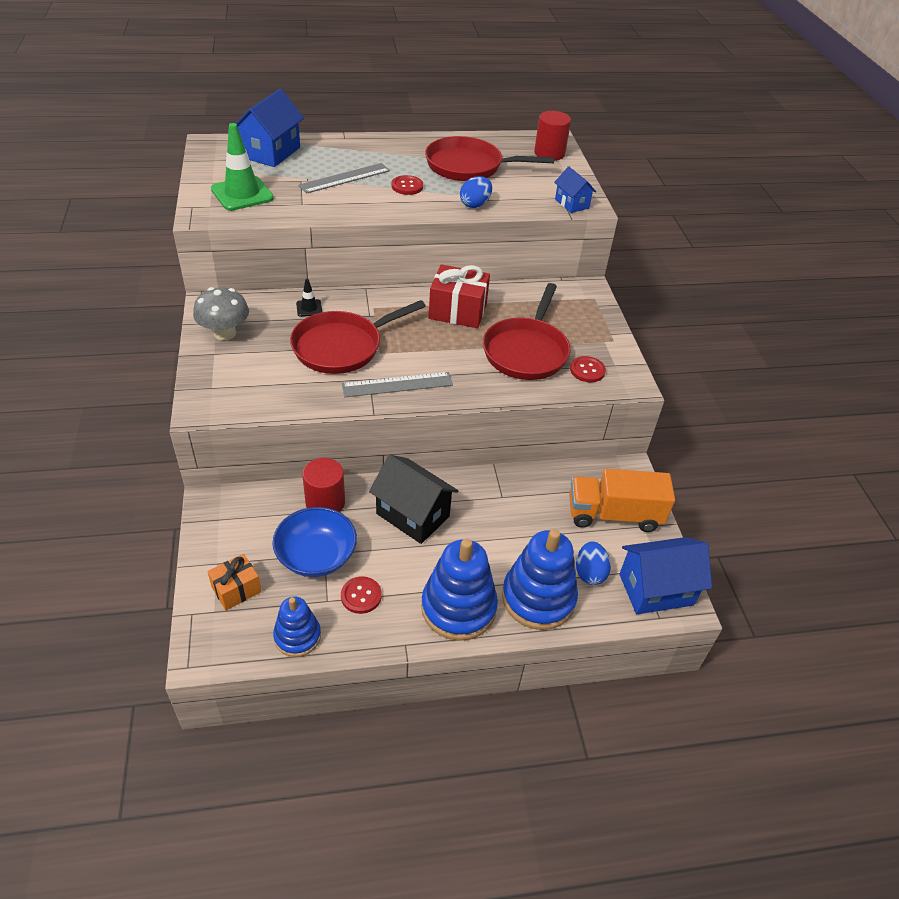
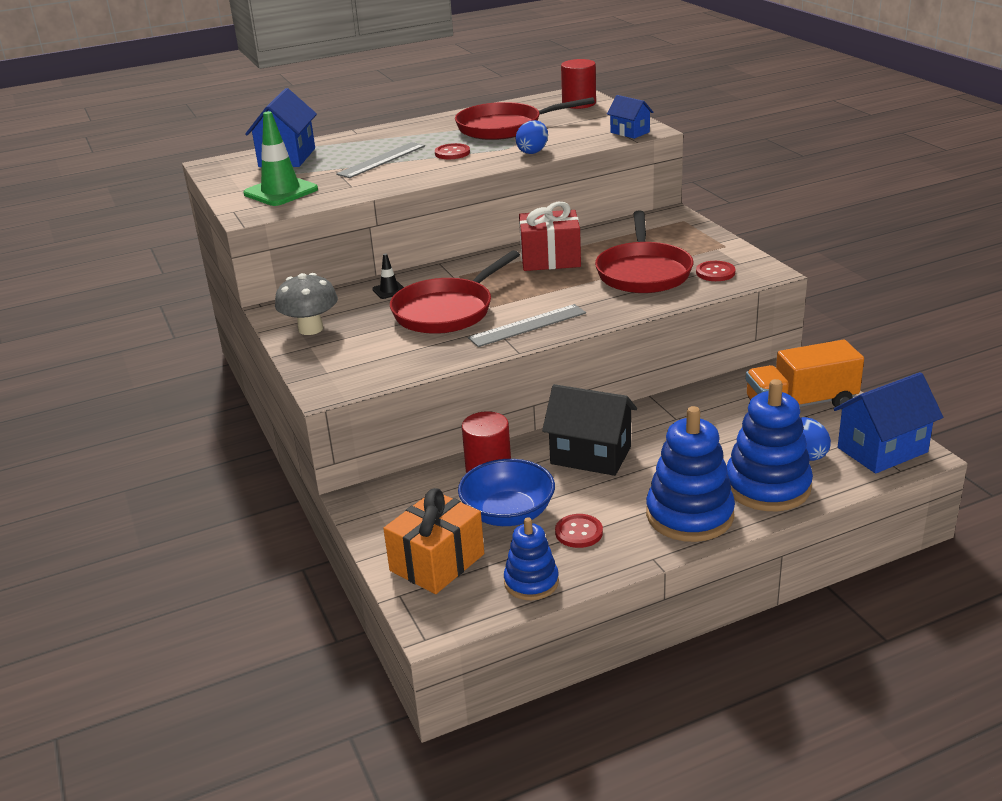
camera: 10 degrees left, 15 degrees down
orange gift [207,554,262,610] -> orange gift [383,488,484,594], size x1.61

